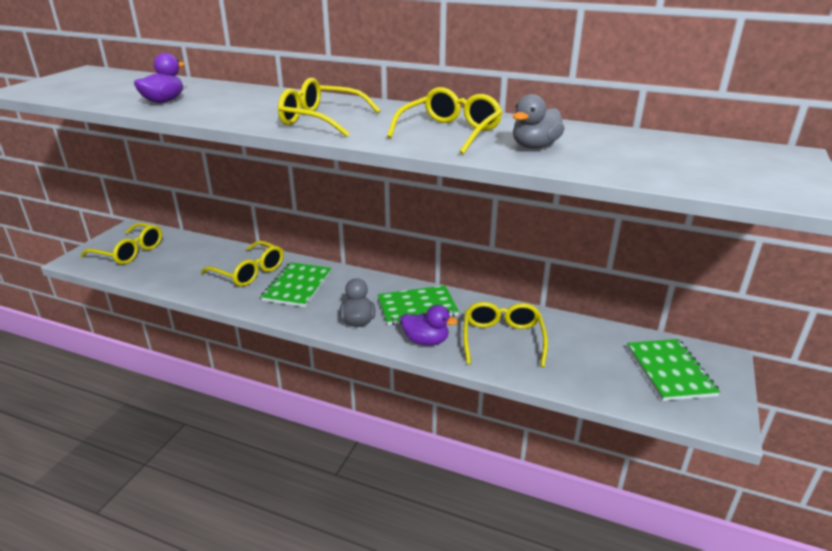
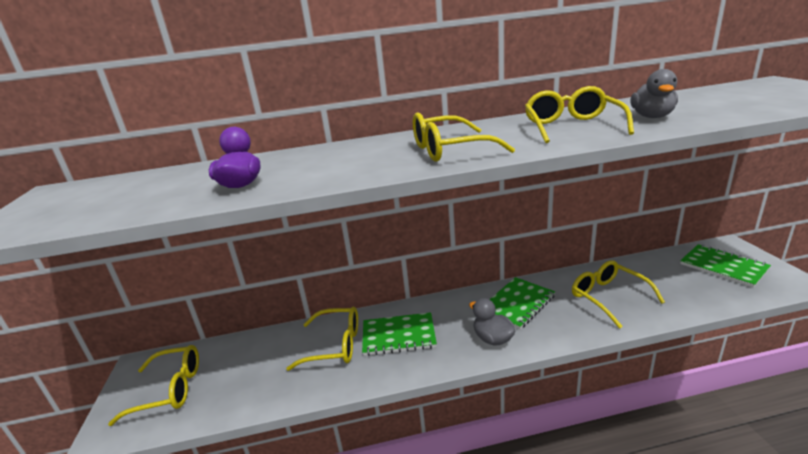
camera: 30 degrees left, 5 degrees down
green notebook [261,262,332,307] -> green notebook turned 75 degrees counterclockwise [362,312,437,356]
purple duck [401,305,458,346] -> none

